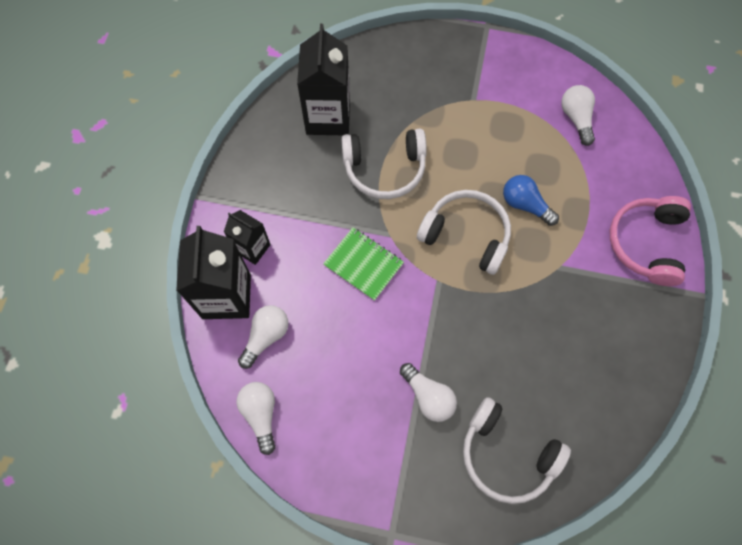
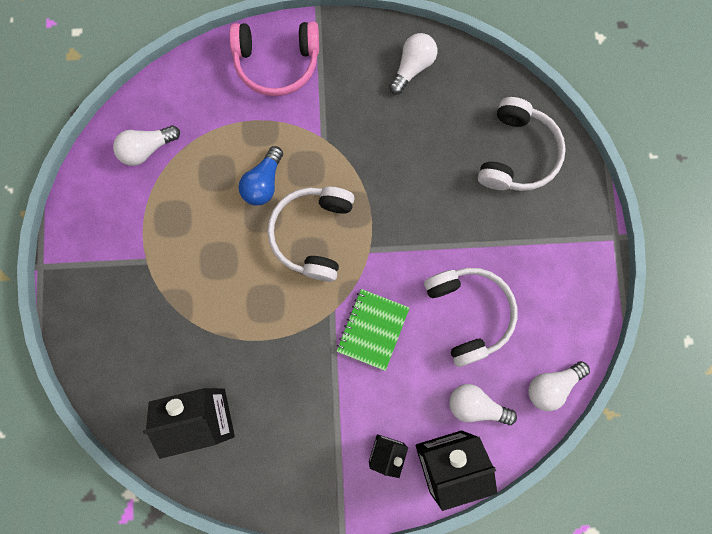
camera: 105 degrees left, 10 degrees up
white headphones [341,129,427,199] -> white headphones moved to [424,268,517,367]
white light bulb [400,363,457,422] -> white light bulb moved to [389,33,437,95]

